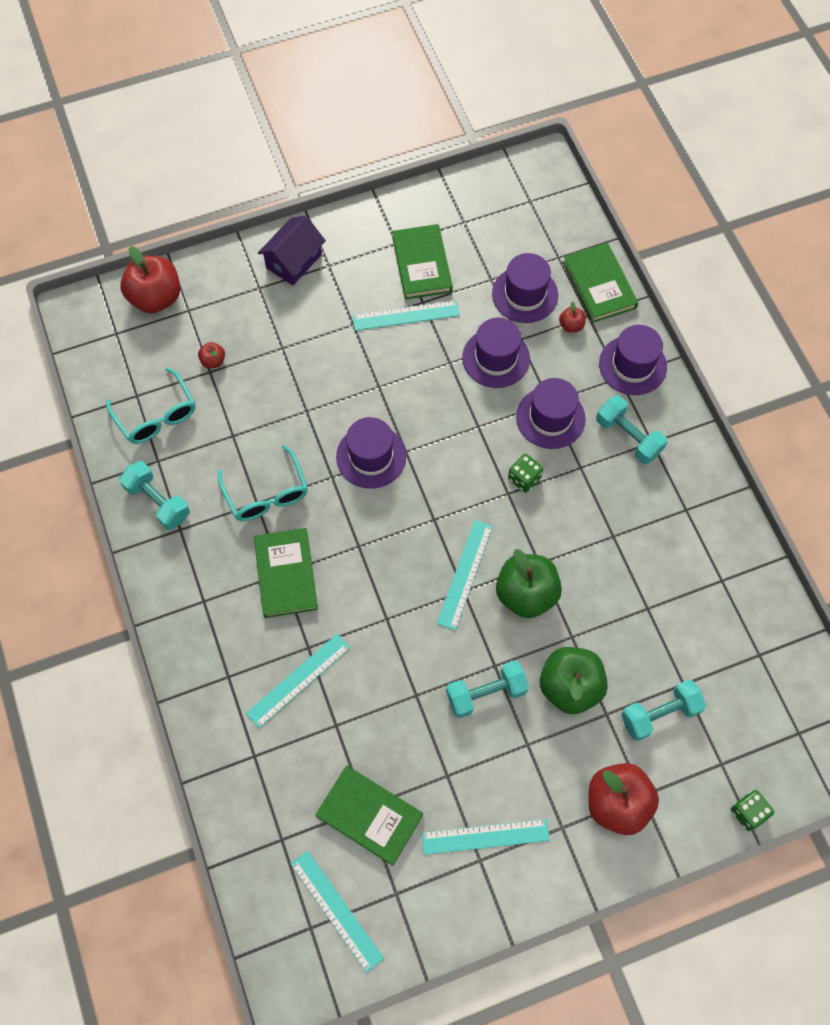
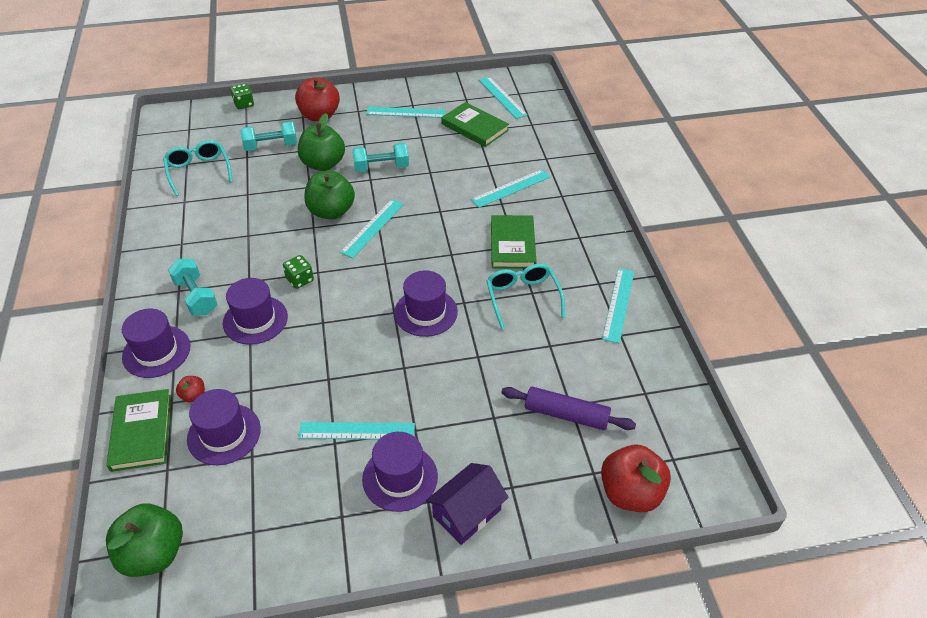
camera: 170 degrees left, 20 degrees down
turquoise glasses [106,367,195,444] -> turquoise glasses moved to [163,140,233,196]
turquoise dumbbell [119,461,190,530] -> turquoise ruler [602,268,634,343]
red apple [198,342,225,368] -> purple rolling pin [501,387,636,430]
green book [392,224,453,299] -> none
purple hat [462,317,530,388] -> purple hat moved to [362,432,438,512]
none -> green apple [106,504,183,577]

